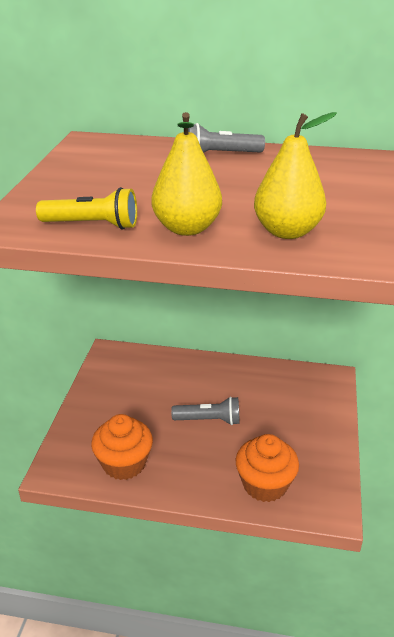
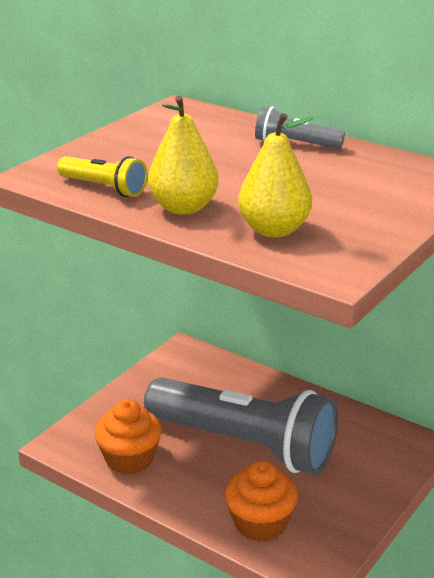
camera: 25 degrees right, 5 degrees down
grey flashlight [171,396,239,425] -> grey flashlight [144,377,338,475], size x2.43

